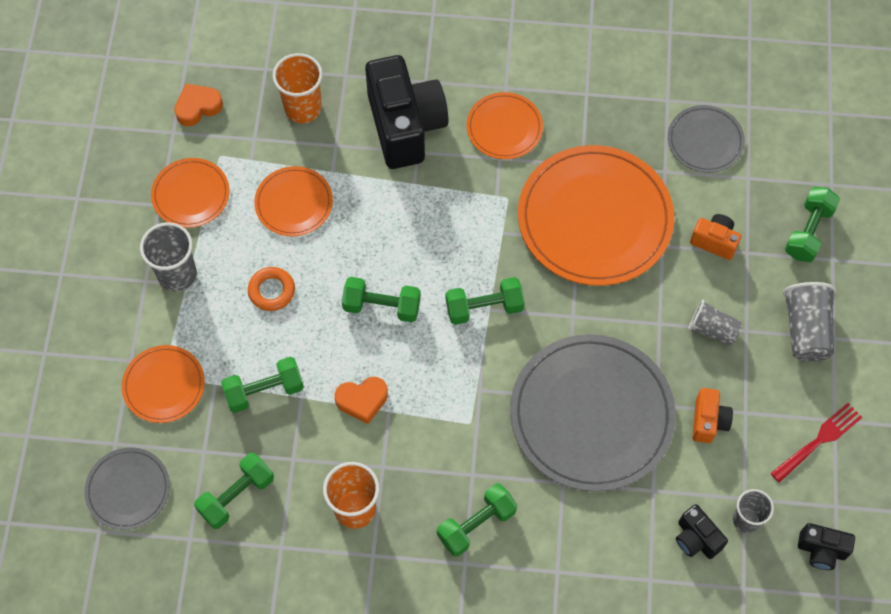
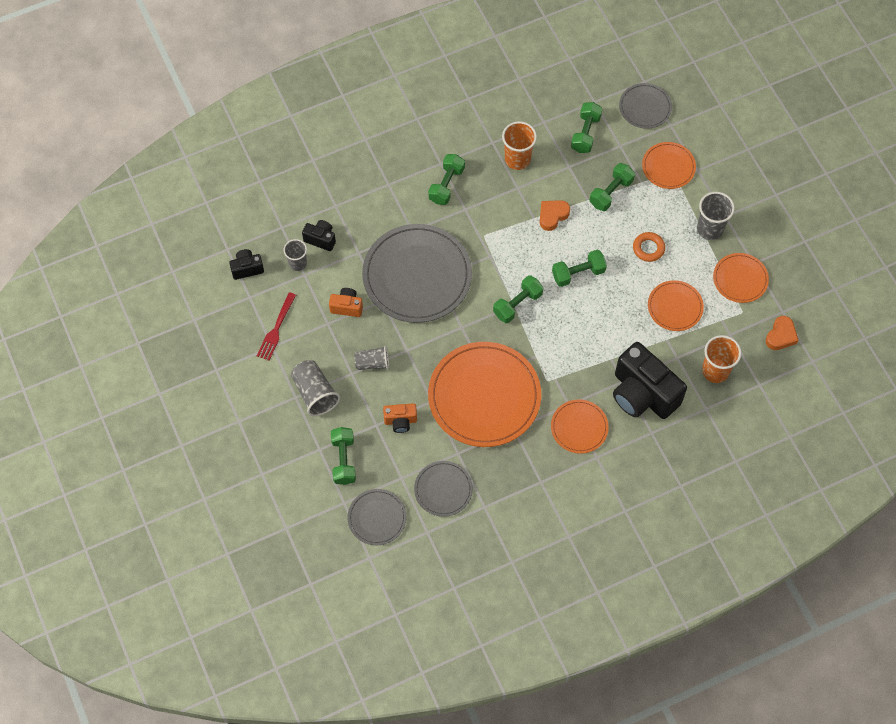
camera: 150 degrees right, 0 degrees up
orange camera [693,388,733,443] -> orange camera turned 120 degrees clockwise [329,288,363,317]
none -> grey plate [347,489,407,545]

